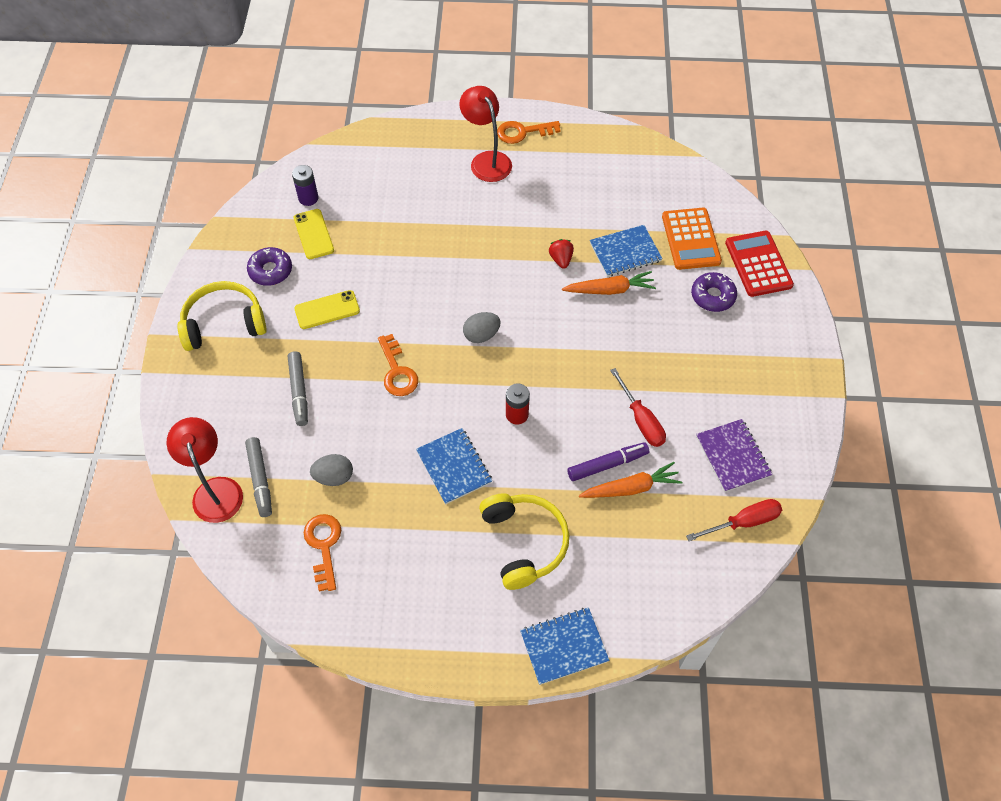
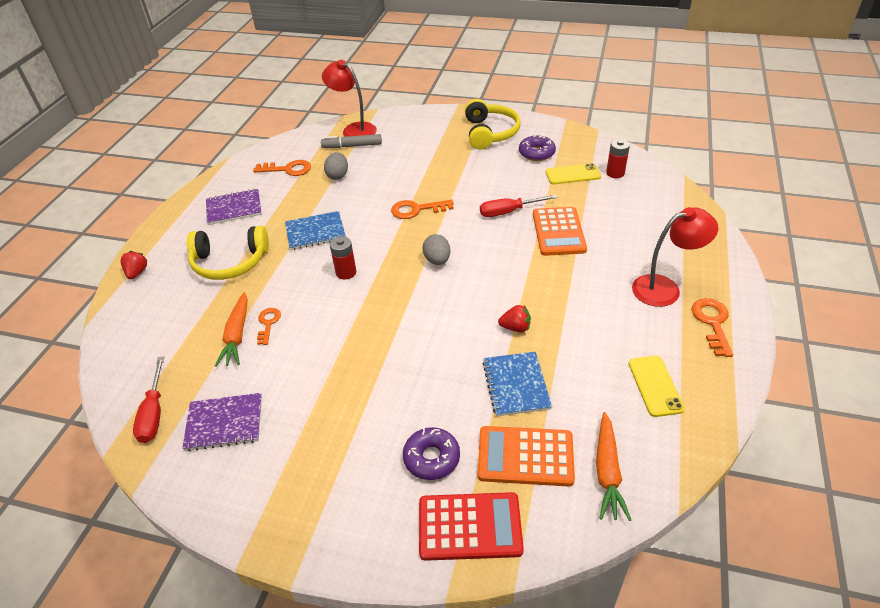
camera: 105 degrees right, 15 degrees down
red lamp [167,417,243,523] -> red lamp turned 135 degrees counterclockwise [322,60,377,137]
grey marker [288,351,308,426] -> none
purple battery [292,165,319,206] -> red battery [606,139,630,178]
yellow phone [294,290,360,329] -> yellow phone moved to [628,356,685,417]
blue notebook [520,607,609,685] -> red strawberry [121,251,148,279]
orange carrot [562,271,656,295] -> orange carrot moved to [596,412,631,521]
purple marker [567,442,649,481] -> orange key [257,308,281,345]
red screwdriver [610,368,666,447] -> red screwdriver moved to [480,195,558,217]
none -> purple notebook [206,189,262,225]
none -> orange calculator [533,207,587,256]

